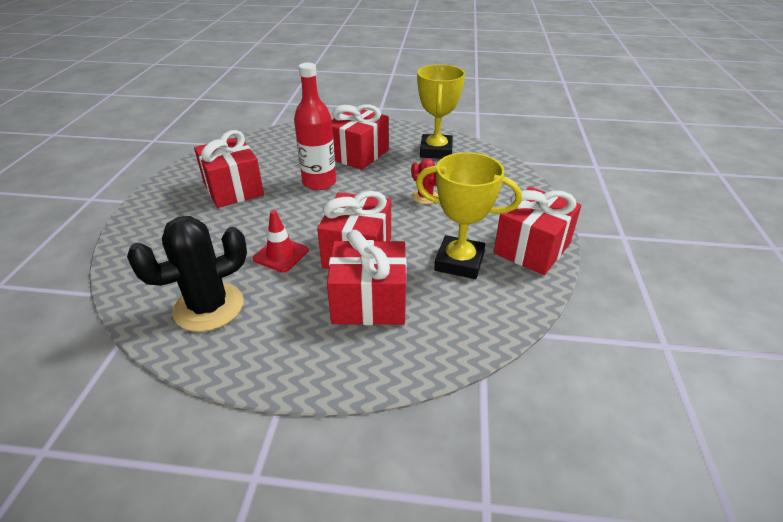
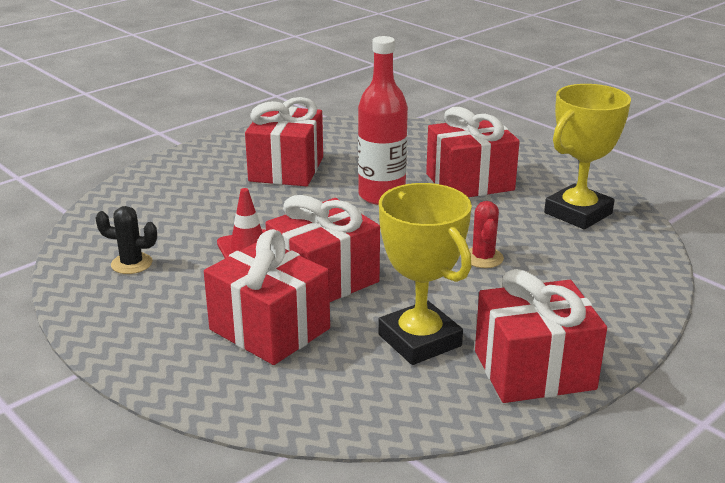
camera: 40 degrees right, 10 degrees down
black cactus [127,216,247,332] -> black cactus [96,206,157,274], size x0.52

